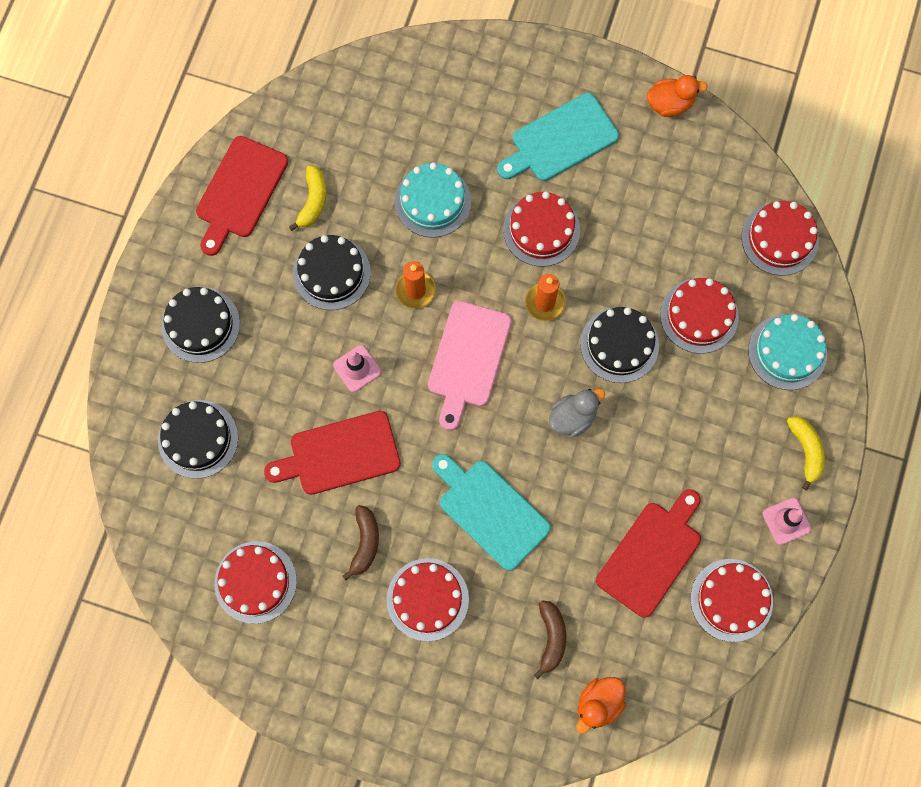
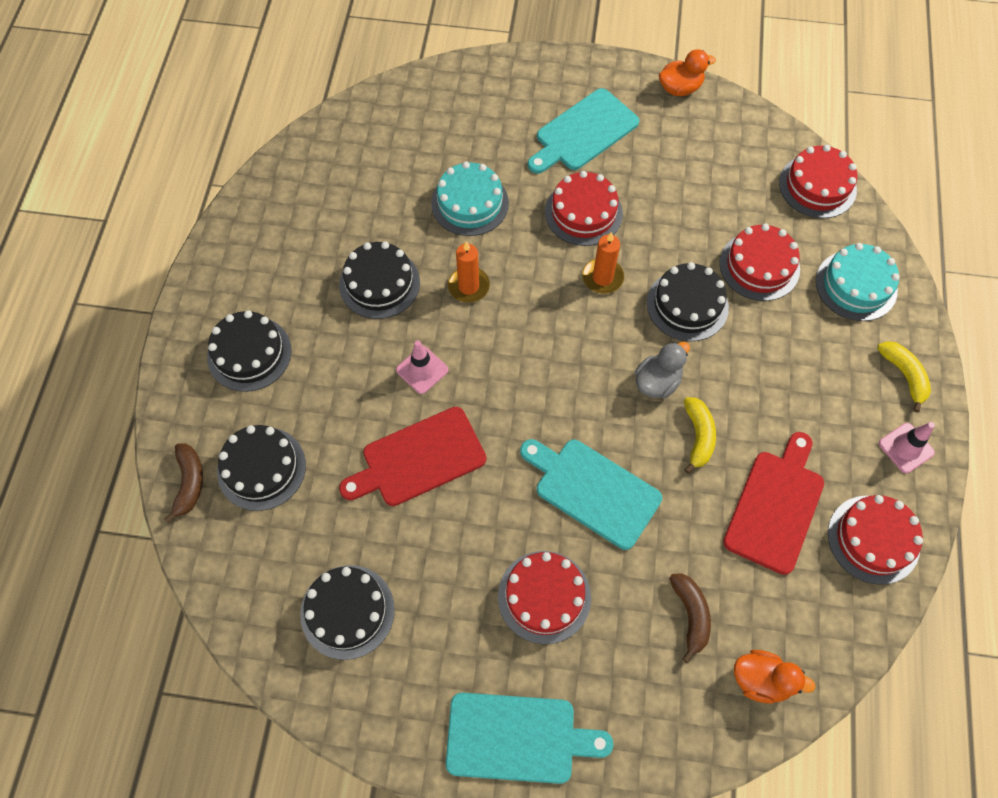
camera: 10 degrees left, 10 degrees down
red cutting board [196,136,288,256] -> none
red cake [214,541,297,624] -> black cake [300,565,395,660]
yellow banana [289,165,326,231] -> yellow banana moved to [684,397,716,474]
brown banana [342,505,379,580] -> brown banana moved to [164,443,203,523]
pink cutting board [428,301,512,430] -> none
orange duck [576,677,626,734] -> orange duck turned 105 degrees counterclockwise [734,650,816,704]
none -> turquoise cutting board [446,693,613,784]

